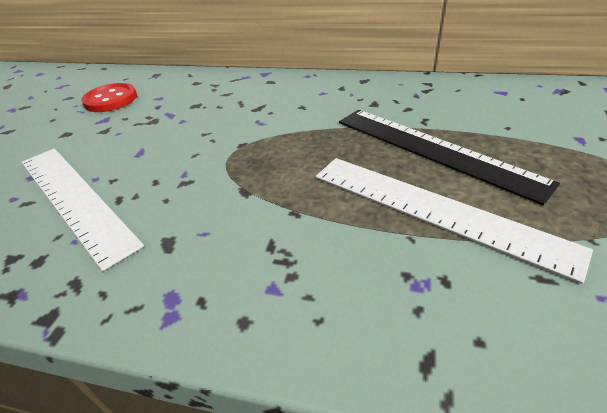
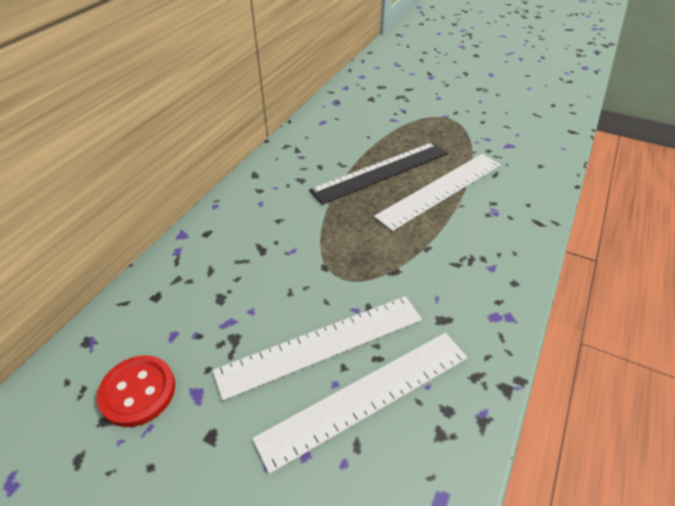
camera: 80 degrees left, 5 degrees up
none -> white ruler [213,296,422,401]

